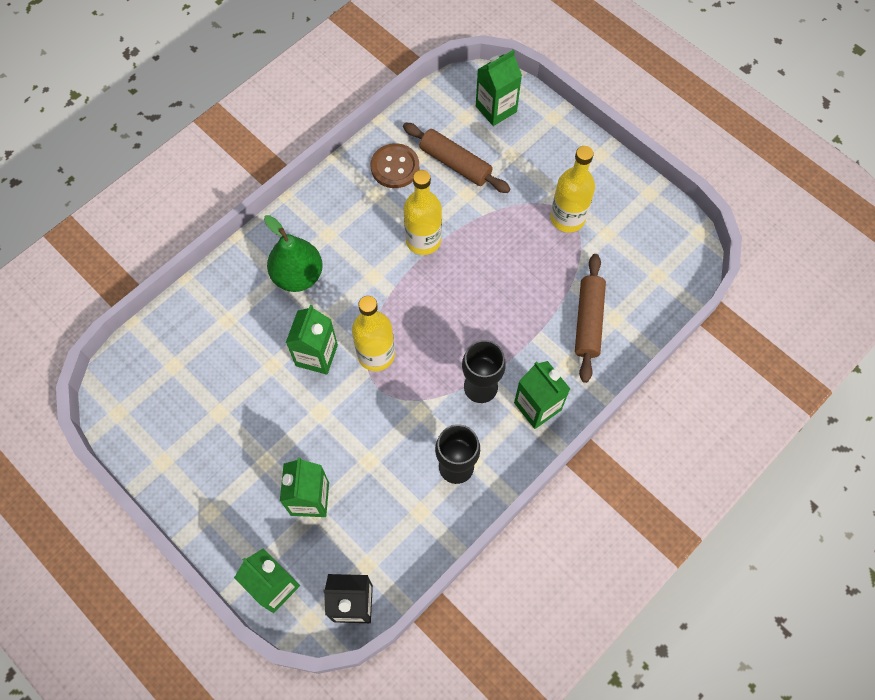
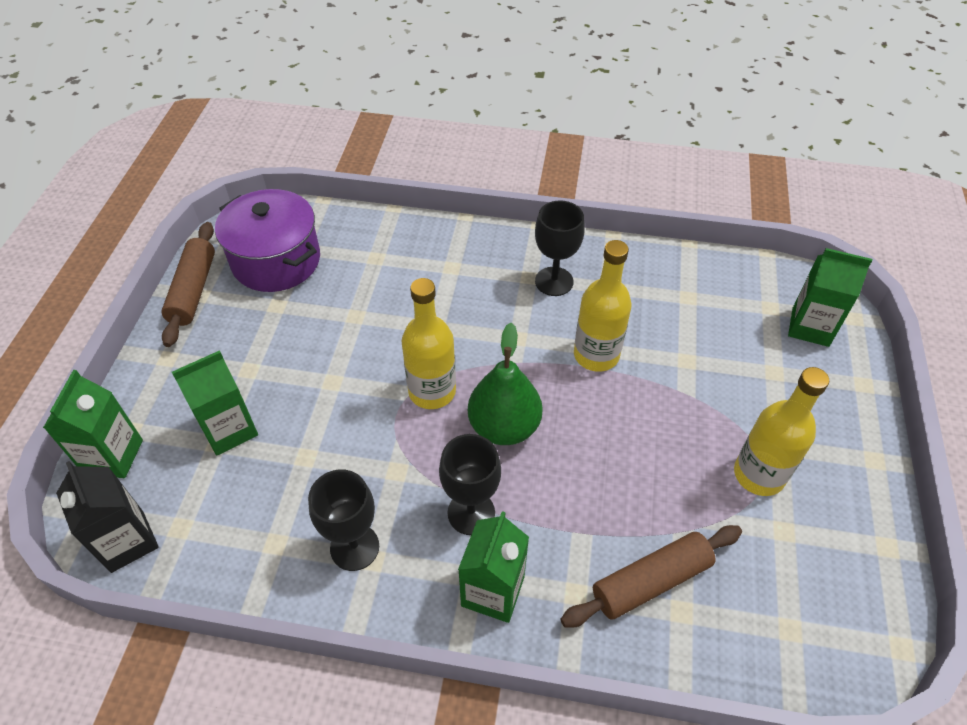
camera: 55 degrees right, 15 degrees down
green pear [264,215,323,292] -> green pear moved to [468,323,543,445]
green carton [286,305,338,375] -> none
brown button [371,143,419,188] -> none
brown rolling pin [403,123,510,193] -> brown rolling pin moved to [161,222,215,347]
none -> purple pot [215,189,320,292]
none -> black goblet [535,200,585,296]

